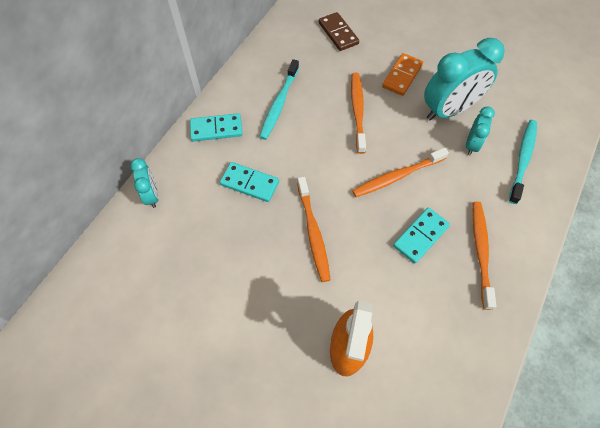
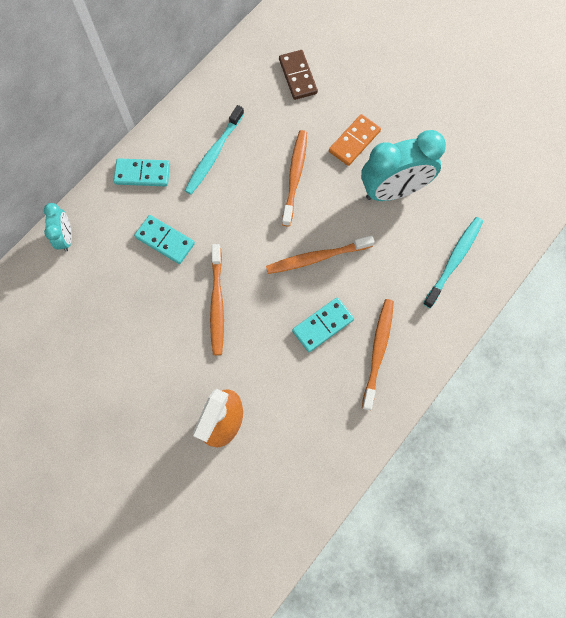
camera: 10 degrees right, 10 degrees up
turquoise clock [466,106,495,155] -> none

